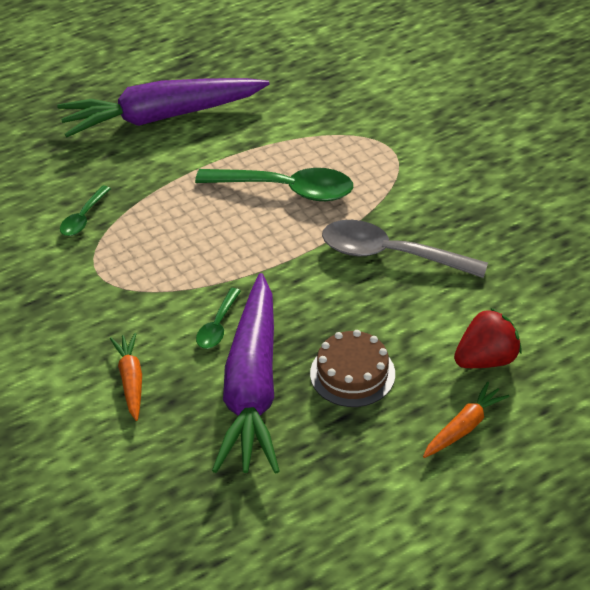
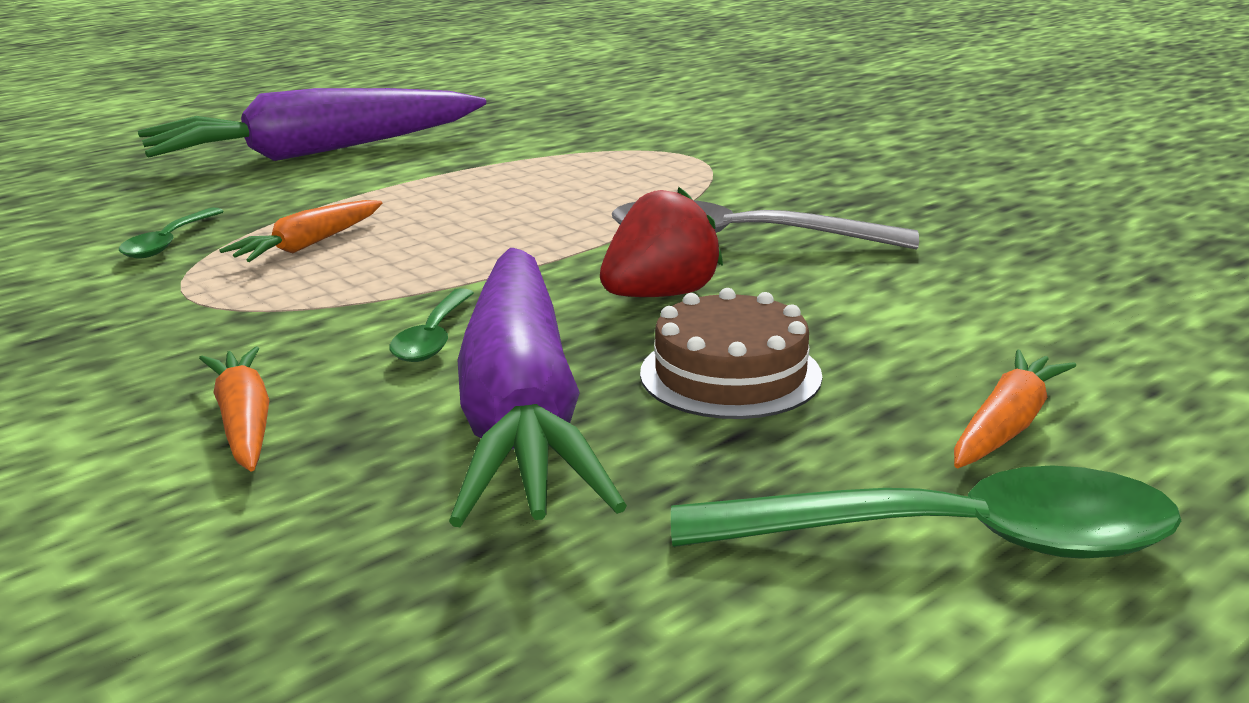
camera: 10 degrees left, 20 degrees down
green spoon [195,168,353,201] -> green spoon moved to [671,465,1181,559]
red strawberry [454,308,522,368] -> red strawberry moved to [600,187,723,297]
none -> orange carrot [219,200,382,262]

